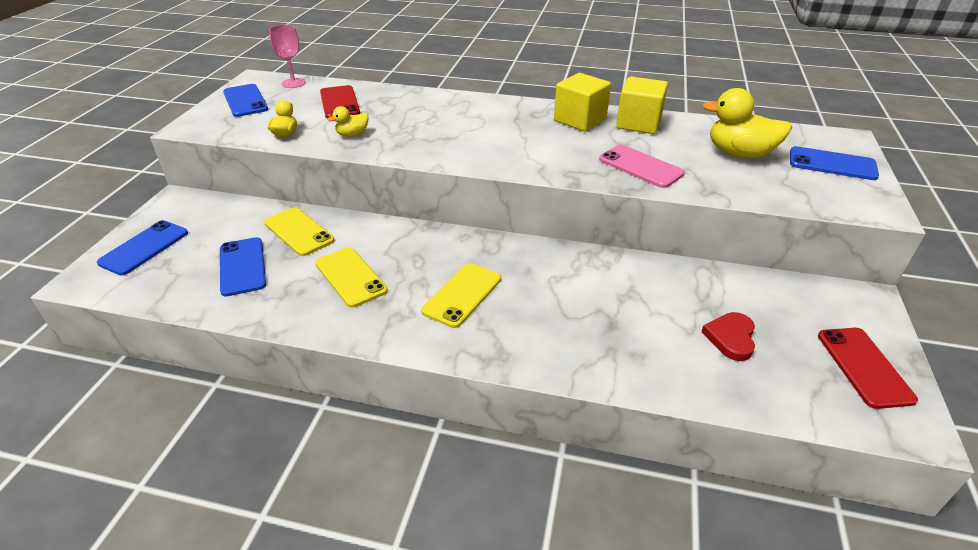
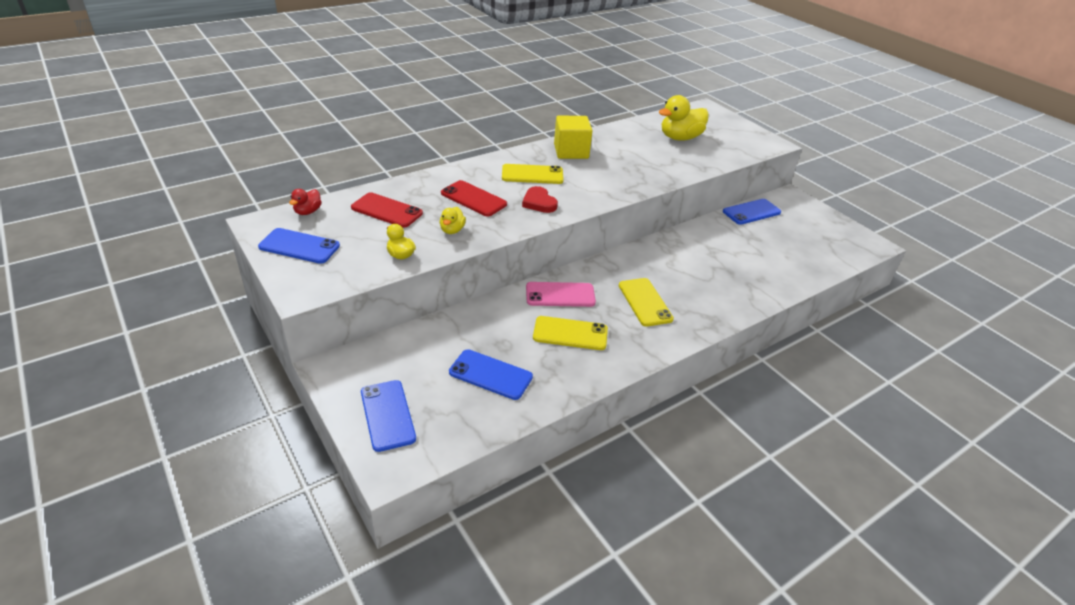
camera: 50 degrees left, 0 degrees up
yellow phone [264,207,334,256] -> yellow phone moved to [502,164,564,184]
pink goblet [269,24,306,88] -> red duck [289,189,322,215]
pink phone [599,145,685,188] -> pink phone moved to [526,282,596,307]
yellow cube [616,77,668,134] -> none
red heart [701,312,755,361] -> red heart moved to [522,186,558,213]
blue phone [790,146,879,180] -> blue phone moved to [723,199,781,225]
red phone [818,328,918,409] -> red phone moved to [441,180,507,216]

